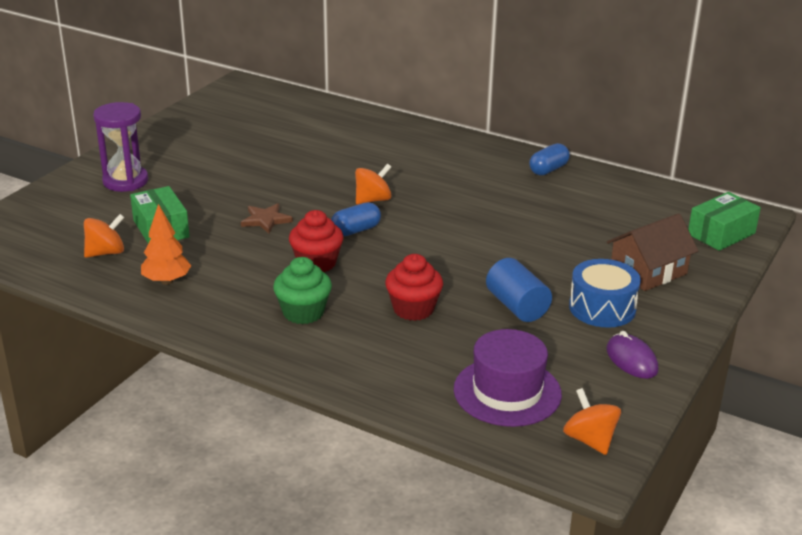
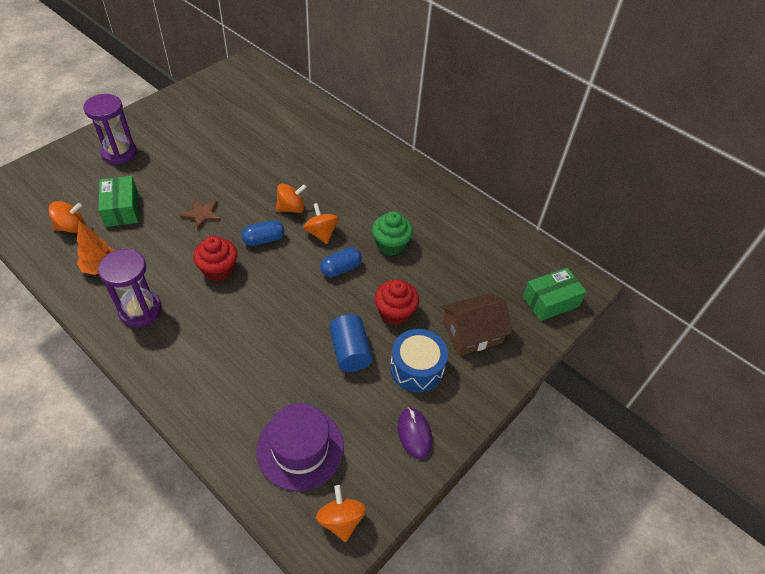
camera: 10 degrees right, 20 degrees up
green cupcake [273,257,332,324] -> green cupcake moved to [372,211,413,256]
red cupcake [385,254,443,321] -> red cupcake moved to [375,280,419,326]
blue capsule [529,143,570,175] -> blue capsule moved to [320,247,362,277]
none -> purple hourglass [98,249,162,327]
none -> orange spinning top [303,203,339,244]

